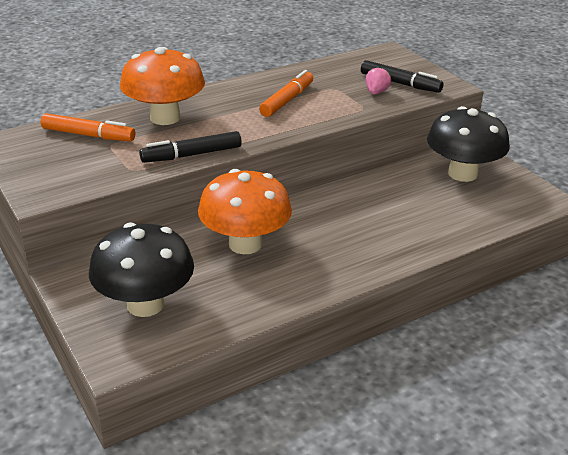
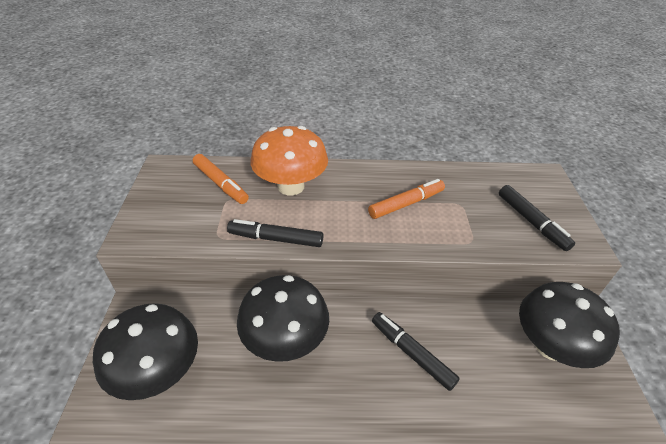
camera: 30 degrees right, 10 degrees up
orange mushroom [198,169,292,254] -> black mushroom [237,275,329,362]
pink strawberry [366,66,391,95] -> none
none -> black marker [372,312,460,391]

